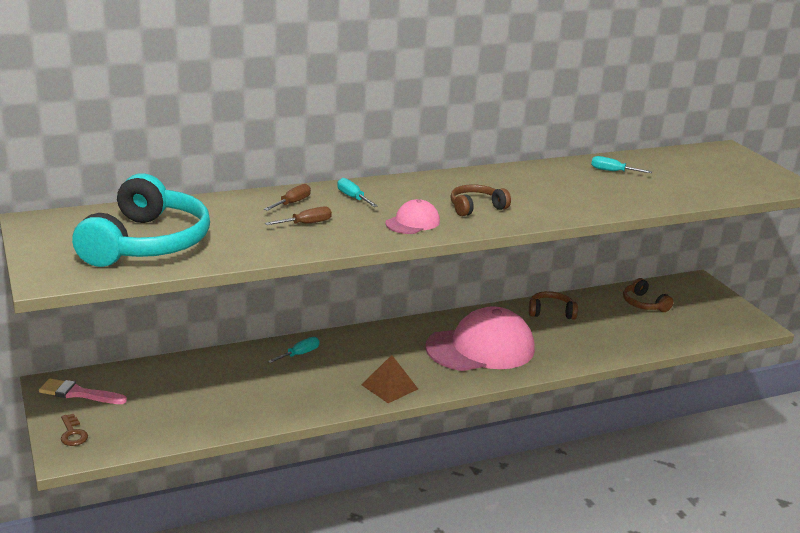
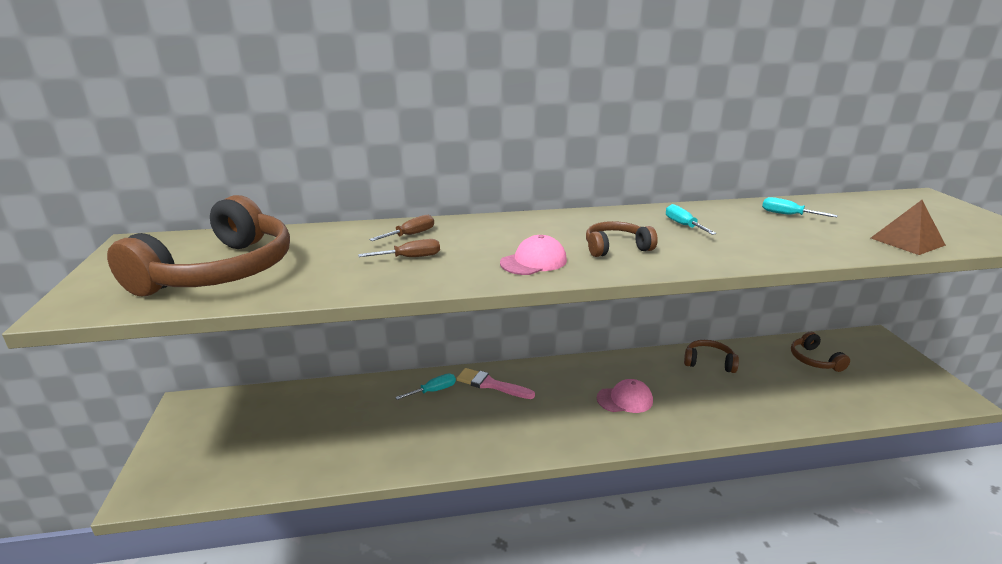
camera: 15 degrees right, 0 degrees up
pink brush [39,378,127,404] -> pink brush moved to [456,368,535,399]
brown key [61,414,88,446] -> none
turquoise headphones [72,174,210,267] -> brown headphones [107,195,290,296]
turquoise screwdriver [337,178,378,207] -> turquoise screwdriver moved to [666,204,716,235]
brown pyramid [361,355,418,403] -> brown pyramid moved to [871,200,946,255]
pink cap [426,306,535,371] -> pink cap [597,379,653,413], size x0.47

